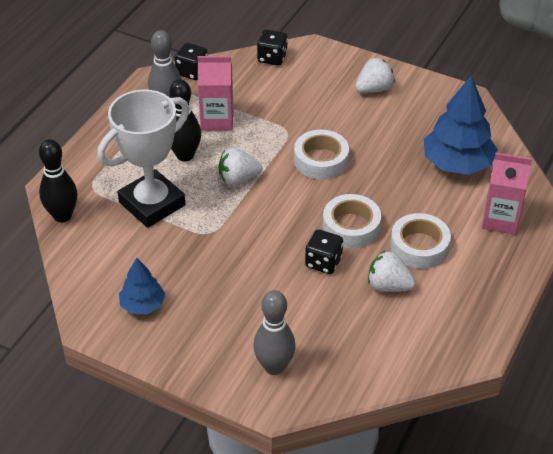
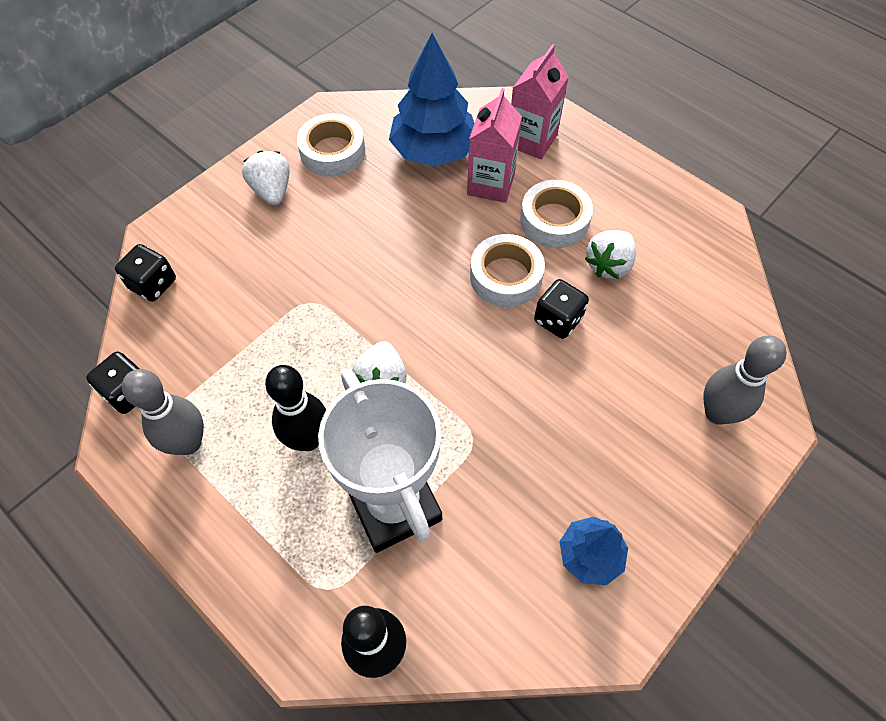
camera: 75 degrees left, 15 degrees up
pink carton [197,56,233,131] -> pink carton moved to [467,88,522,203]
white tape [294,130,349,179] -> white tape moved to [297,113,365,177]

